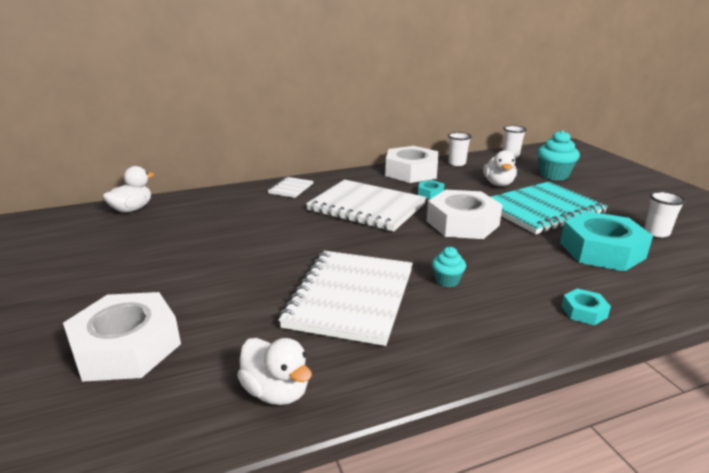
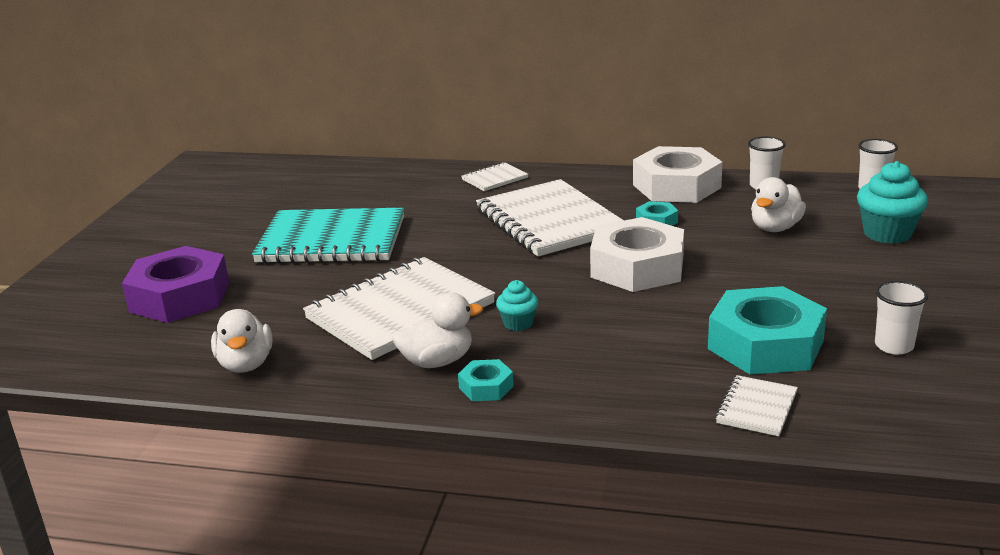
camera: 35 degrees right, 0 degrees up
white nut [63,292,181,382] -> purple nut [122,246,229,323]
white duck [103,166,154,213] -> white duck moved to [392,293,483,368]
turquoise notebook [491,182,608,234] -> turquoise notebook moved to [252,208,404,264]
turquoise nut [561,288,611,325] -> turquoise nut moved to [458,359,514,401]
none -> white notebook [715,375,798,436]

